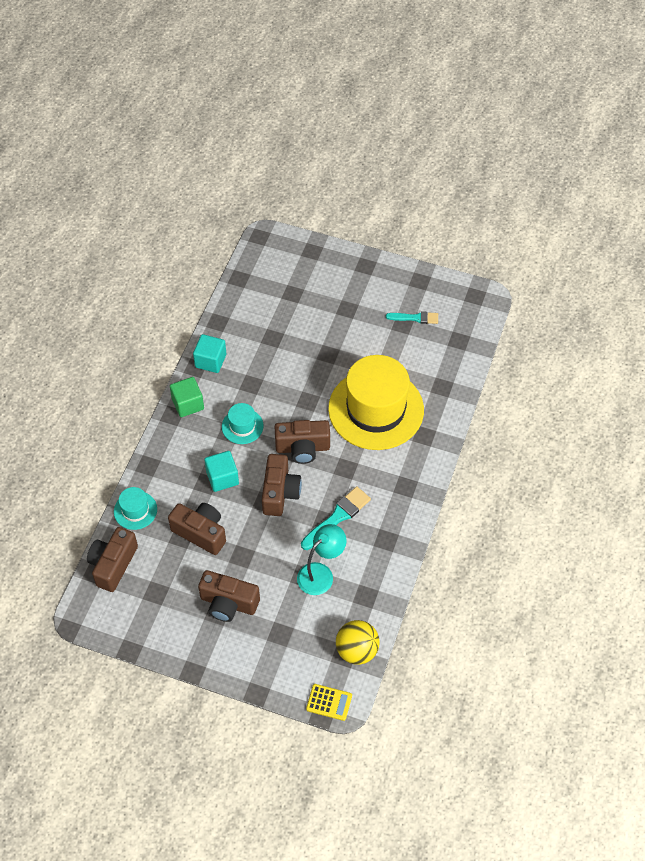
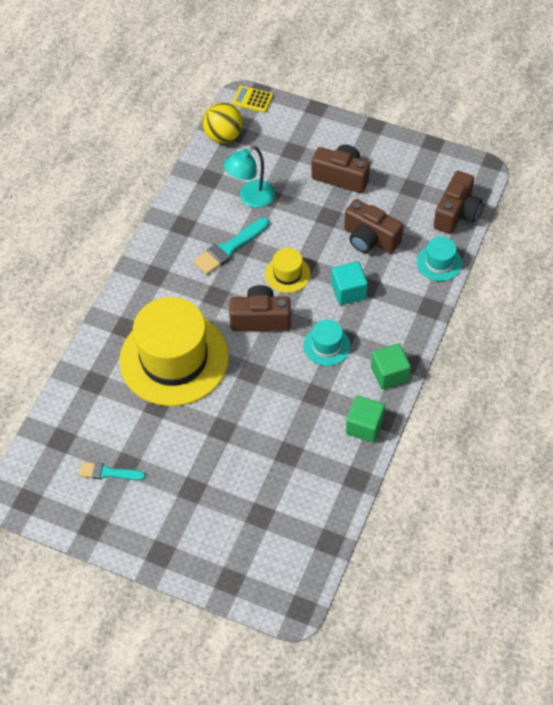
camera: 175 degrees left, 0 degrees up
turquoise cube [193,334,227,373] -> green cube [346,396,385,443]
brown camera [262,454,302,516] -> yellow hat [265,248,311,293]

